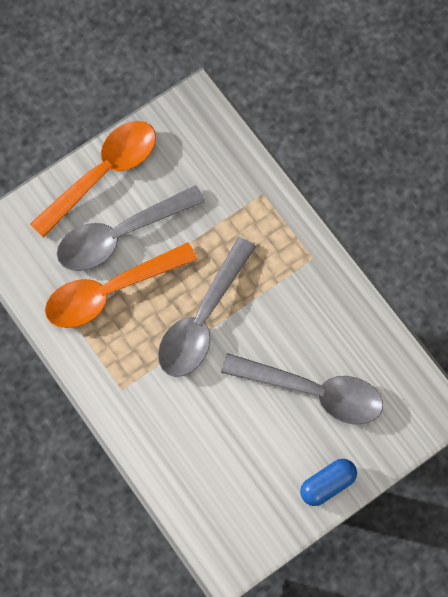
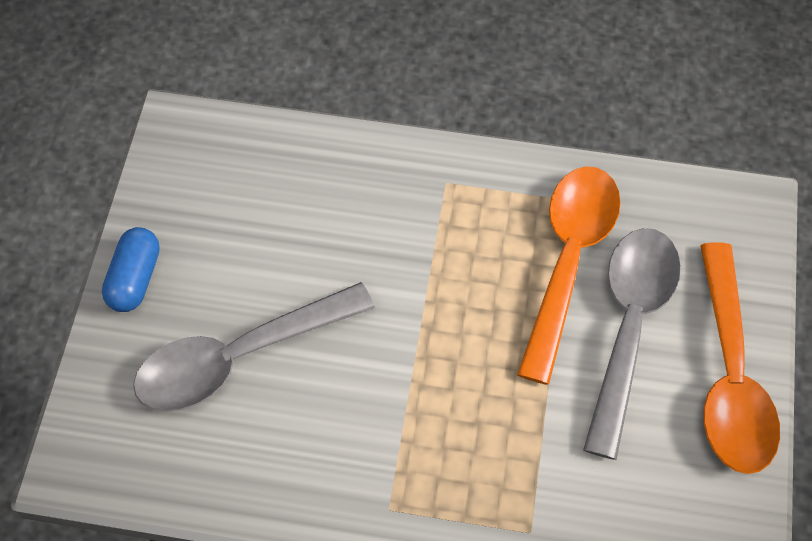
camera: 135 degrees right, 10 degrees down
grey spoon [158,237,256,377] -> none

